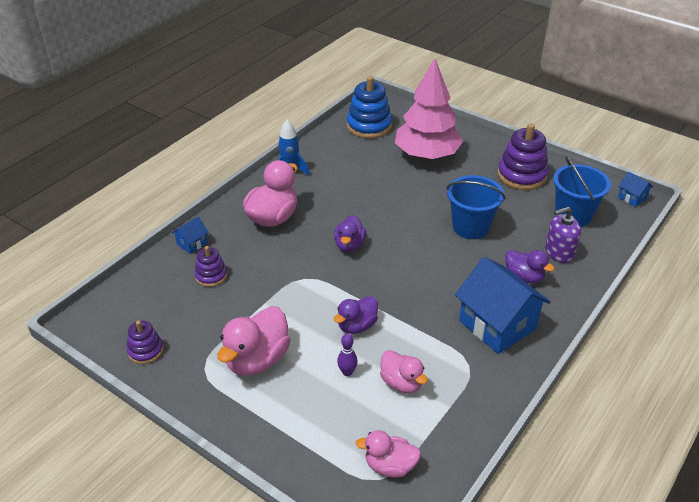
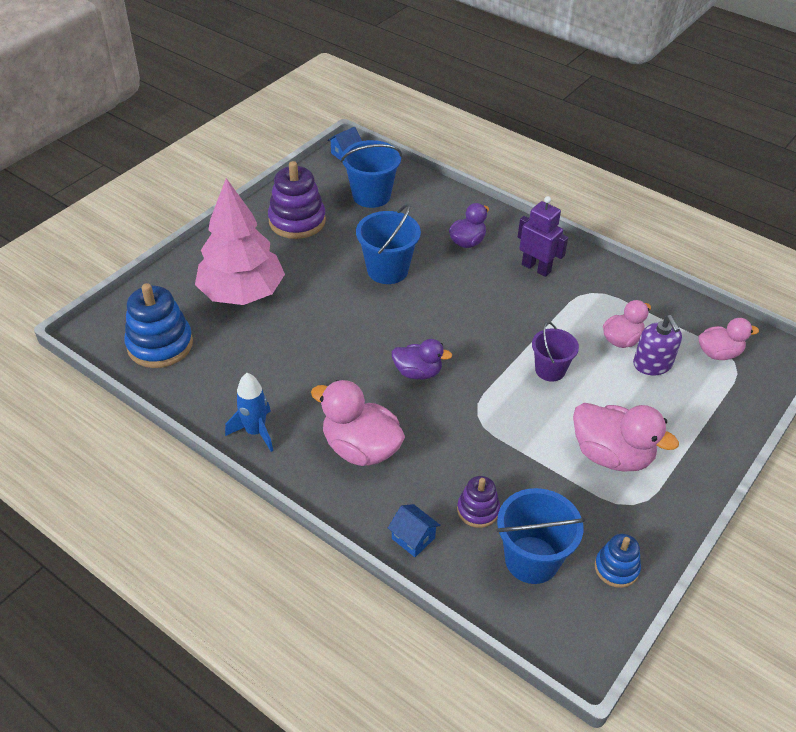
camera: 90 degrees left, 5 degrees up
purple stacking toy [127,320,163,364] -> blue stacking toy [595,534,641,588]
purple duck [334,296,378,334] -> purple bucket [532,322,579,382]
purple bowling pin [337,334,358,376] -> none
pink duck [355,430,421,478] -> pink duck turned 105 degrees counterclockwise [698,318,759,360]
blue house [455,257,551,354] -> purple robot [518,196,568,277]
purple soap dispenser [545,207,581,263] -> purple soap dispenser moved to [633,315,682,375]
none -> blue bucket [496,488,585,584]

